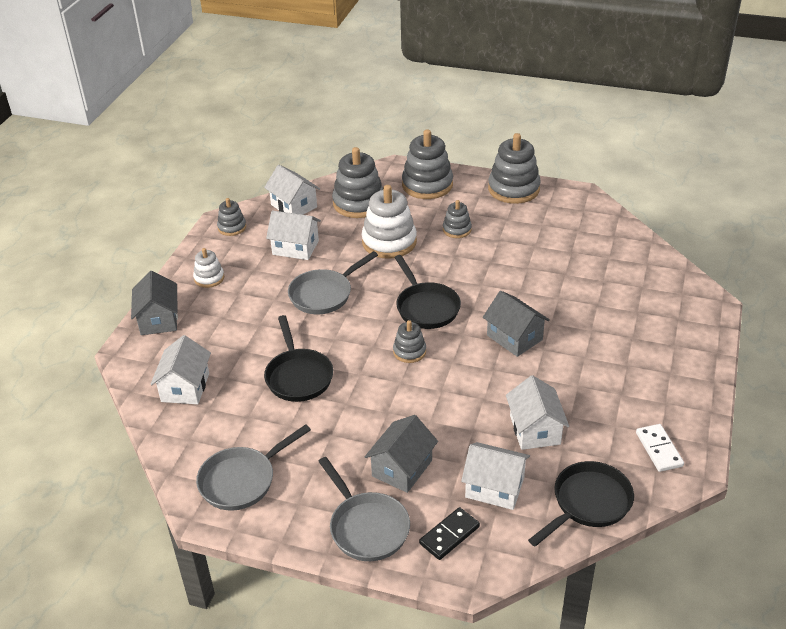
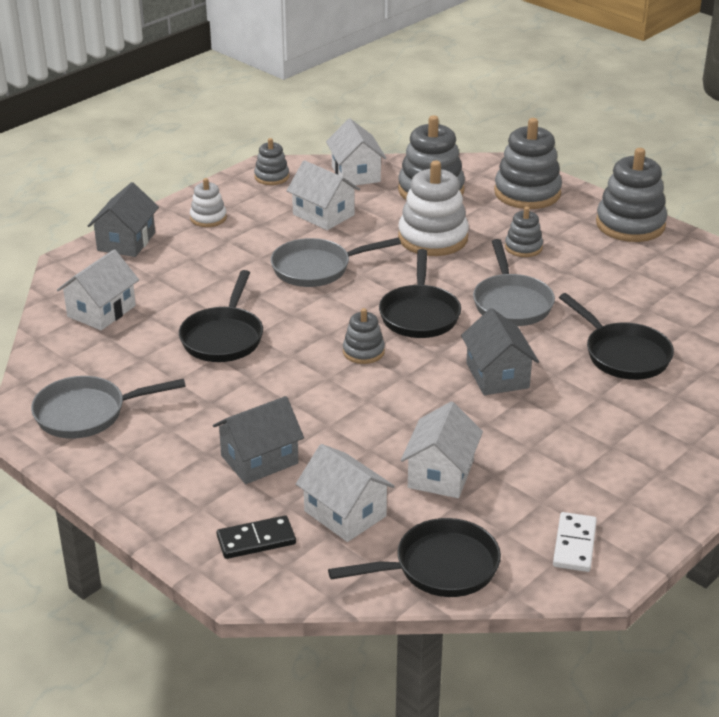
camera: 25 degrees right, 5 degrees down
grey pan [318,457,410,561] -> grey pan moved to [473,239,555,326]
none -> black pan [559,293,674,380]

